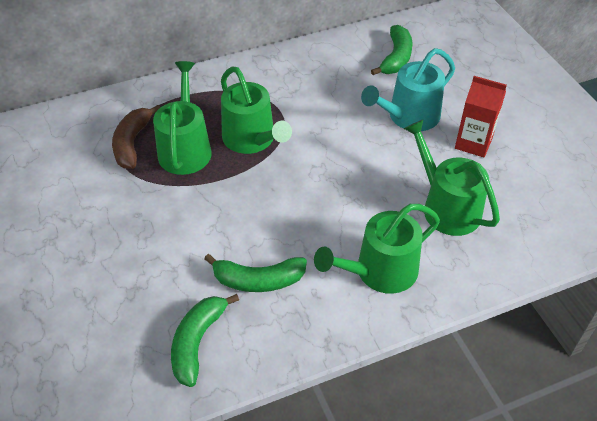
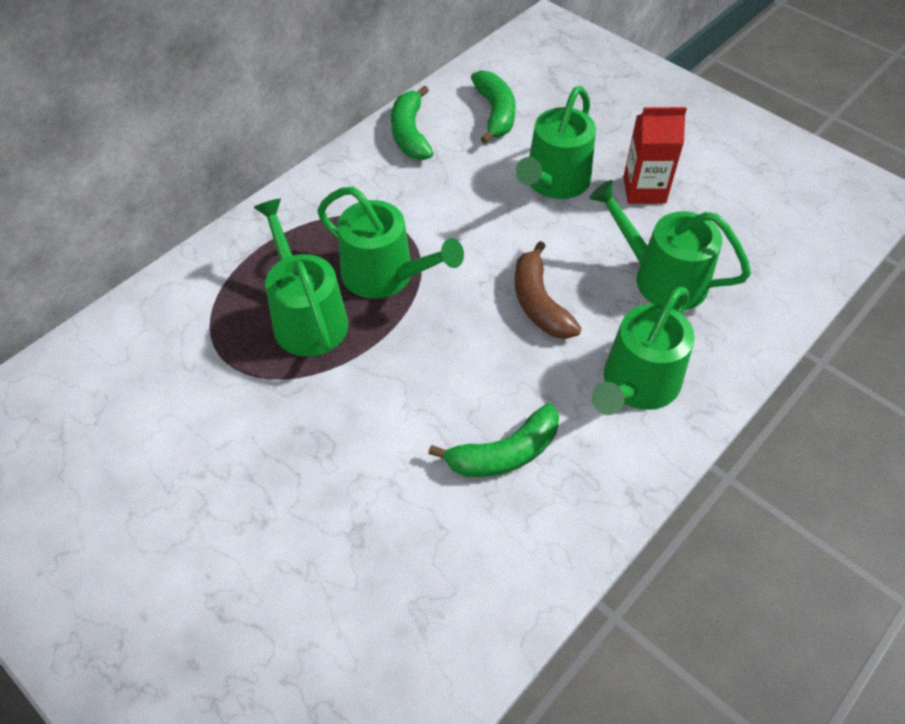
camera: 25 degrees left, 5 degrees up
brown banana [112,105,160,169] -> brown banana moved to [515,241,582,339]
green banana [171,294,239,387] -> green banana moved to [391,86,433,160]
turquoise watering can [361,48,455,131] -> green watering can [515,86,596,199]

